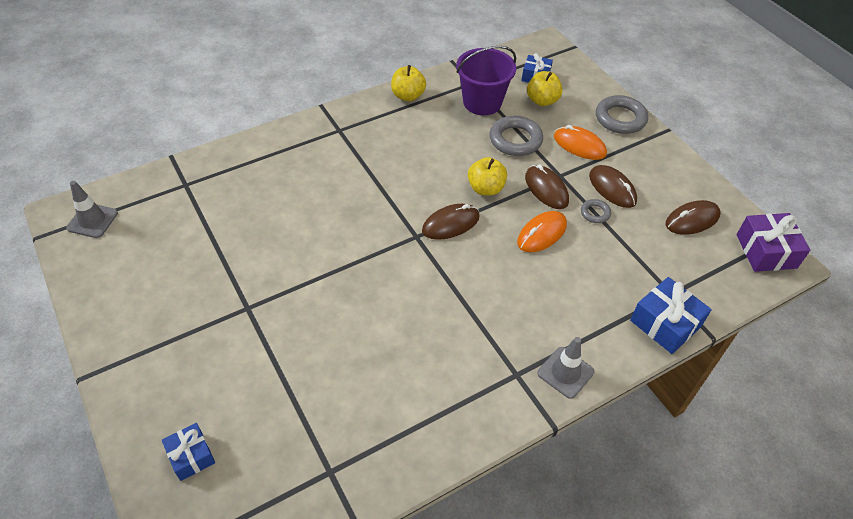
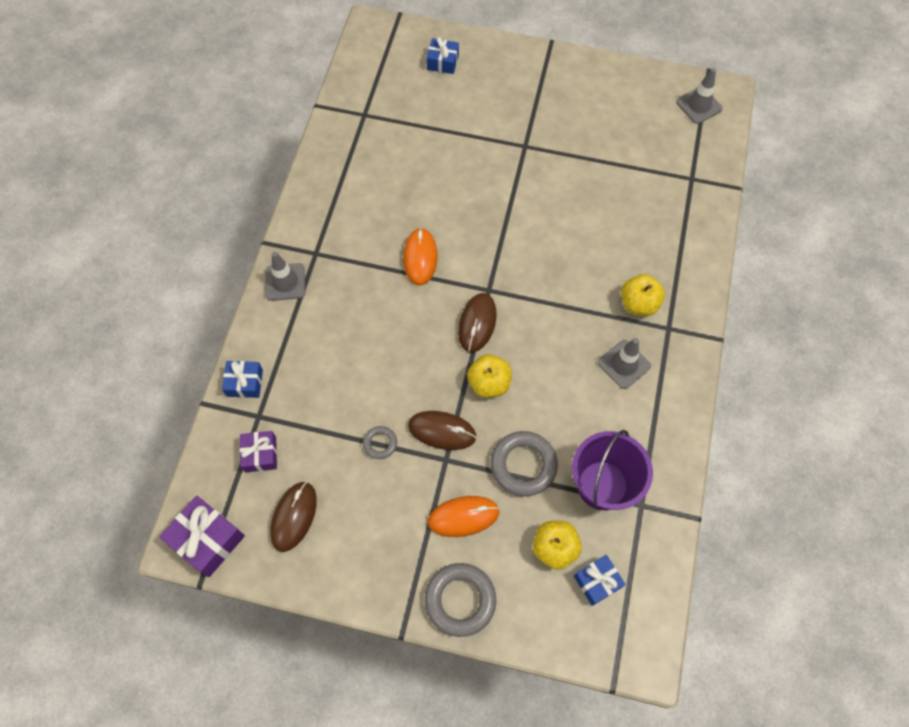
camera: 135 degrees right, 15 degrees up
yellow apple [391,65,426,101] -> yellow apple moved to [621,274,665,316]
orange mouse [517,211,567,252] -> orange mouse moved to [403,228,438,286]
brown mouse [589,165,637,208] -> none
blue gift [630,277,712,354] -> blue gift [222,361,263,398], size x0.64
none -> purple gift [240,431,277,472]
none -> grey traffic cone [598,338,651,389]

